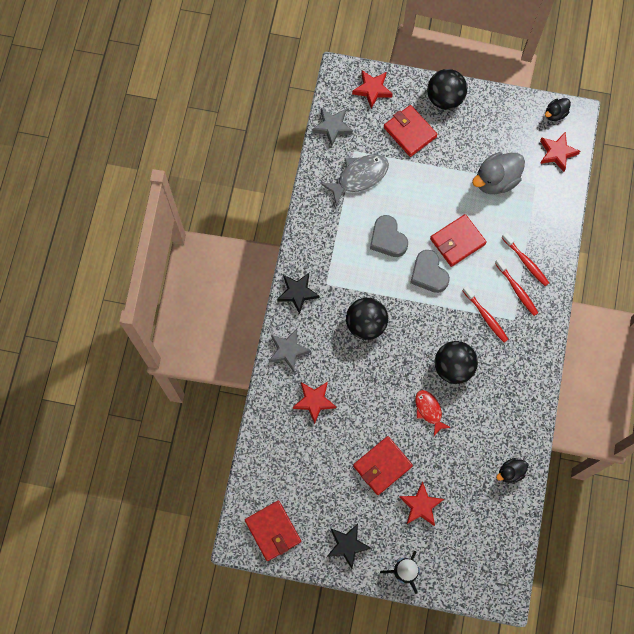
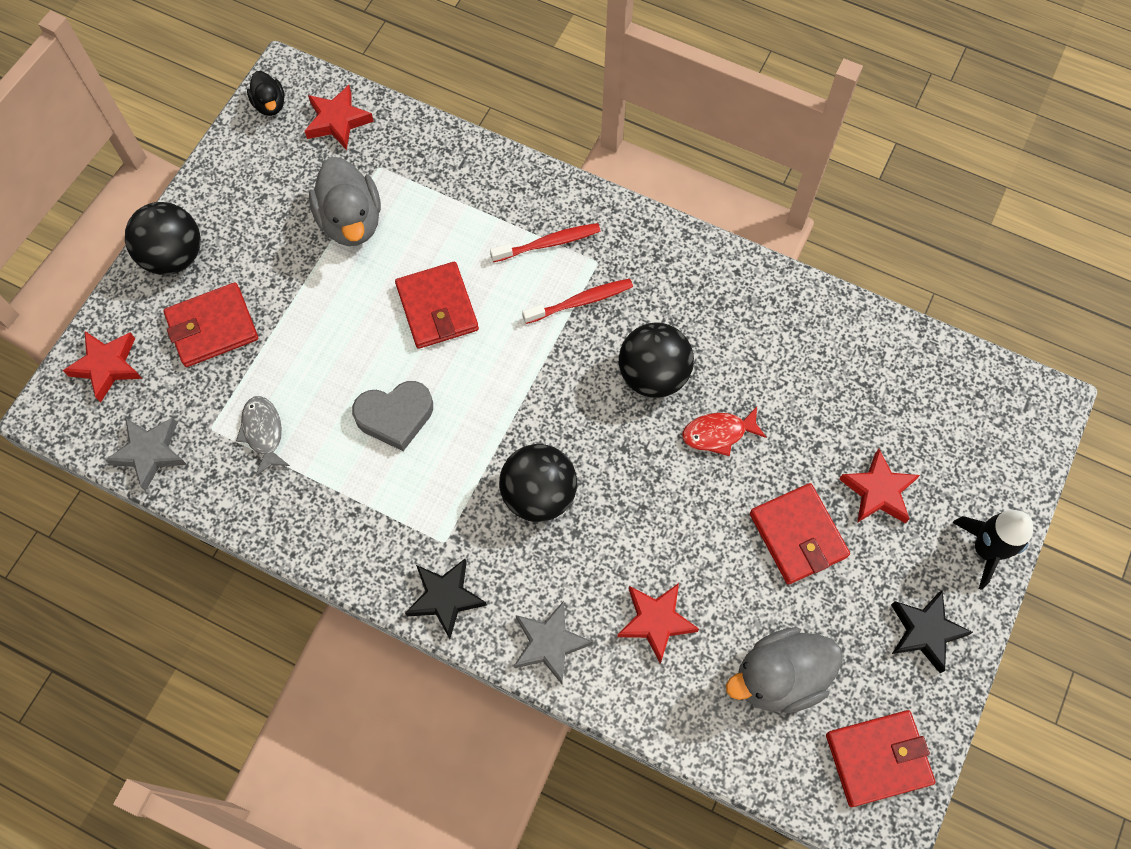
camera: 75 degrees left, 5 degrees down
grey fish [320,154,389,207] -> grey fish [236,396,290,476], size x0.63
grey heart [410,250,450,293] -> none
black duck [496,458,528,483] -> none
red toothbrush [502,232,549,286] -> none
none -> grey duck [726,627,843,713]

